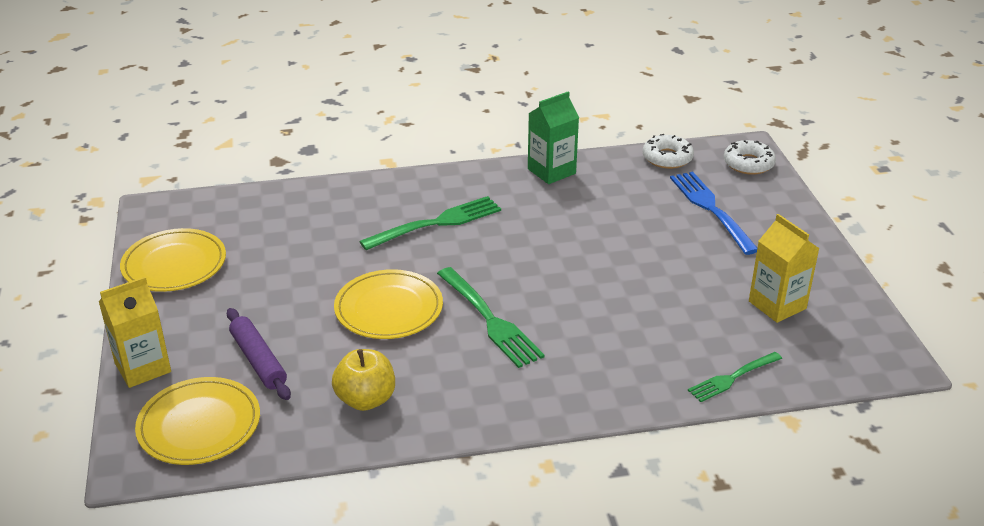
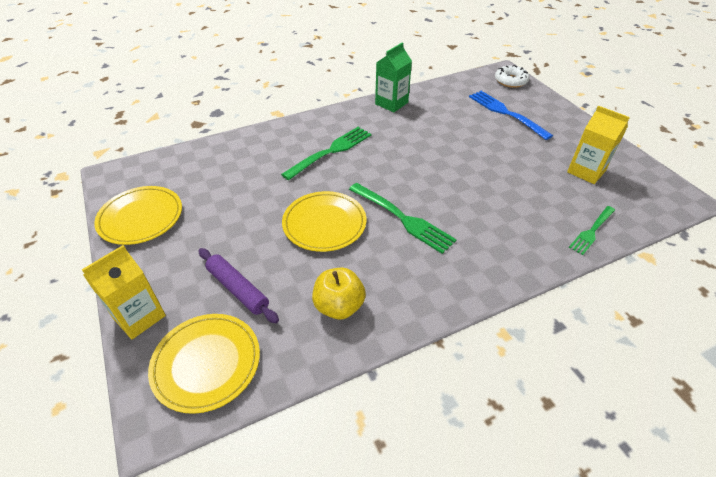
camera: 15 degrees left, 10 degrees up
white donut [643,134,694,169] -> none

